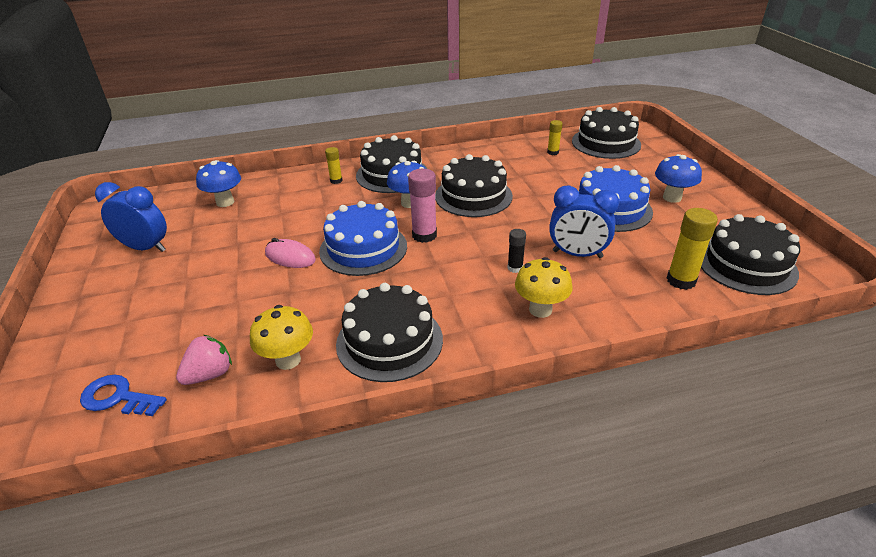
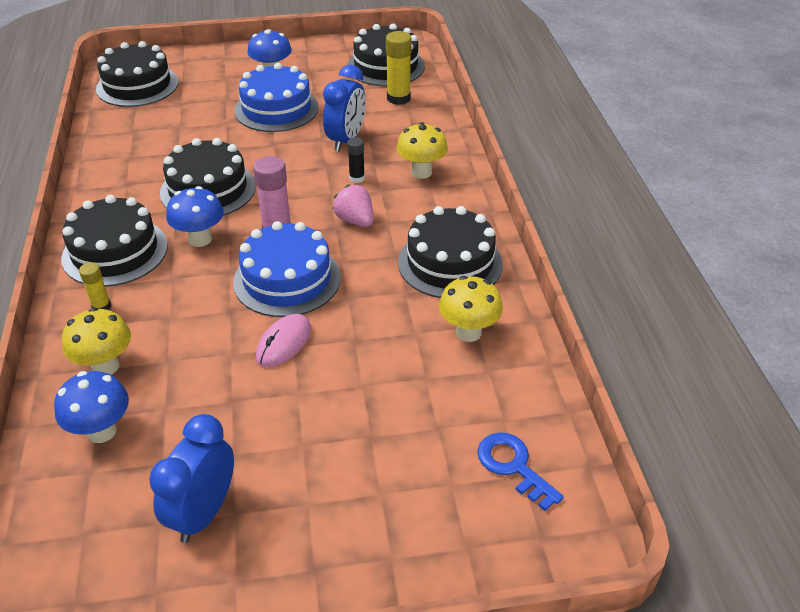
camera: 85 degrees left, 5 degrees up
blue key [80,375,167,416] -> blue key turned 120 degrees clockwise [477,432,564,511]
pink strawberry [176,335,232,385] -> pink strawberry moved to [333,184,374,227]
yellow glue stick [547,120,562,155] -> none
none -> yellow mushroom [62,307,131,375]

